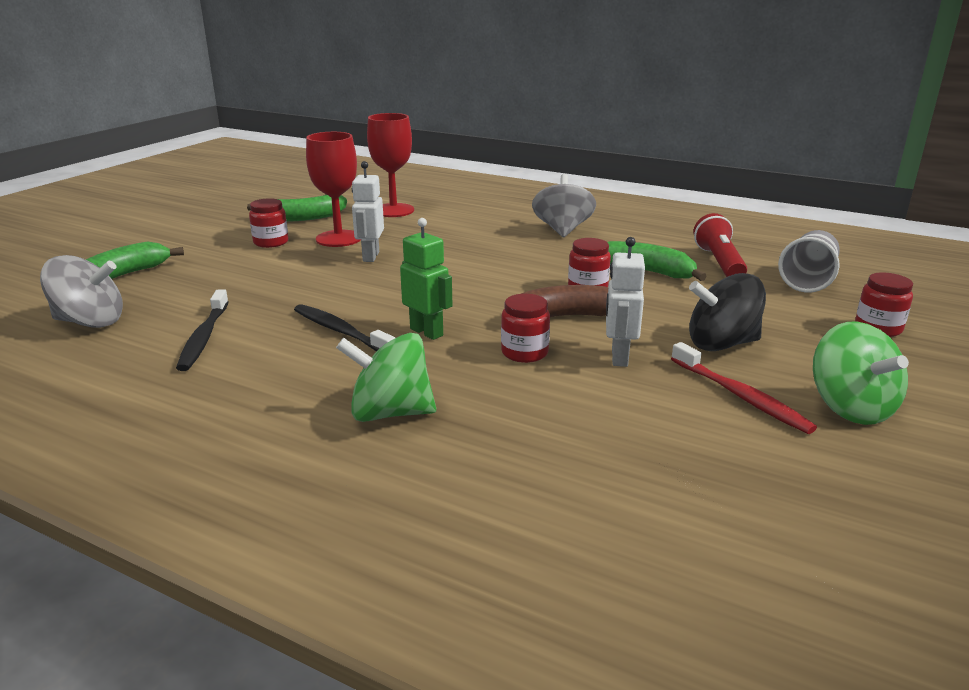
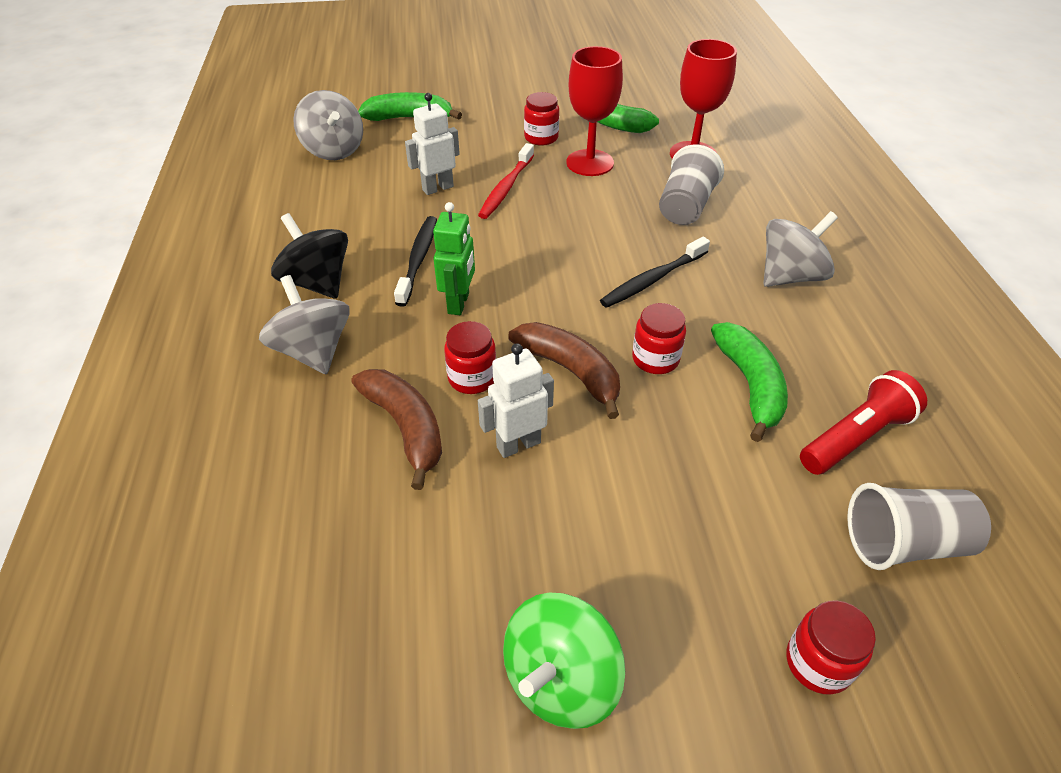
camera: 55 degrees right, 20 degrees up
black toothbrush [176,289,229,371] -> black toothbrush moved to [600,237,710,308]
green spinning top [336,333,436,422] -> grey spinning top [259,275,350,375]
white robot [352,161,384,262] -> white robot moved to [405,93,460,195]
red toothbrush [671,342,817,434] -> red toothbrush moved to [478,143,534,219]
black spinning top [689,273,766,351] -> black spinning top moved to [271,213,348,299]
none -> brown banana [352,369,442,490]
none -> grey cup [659,145,724,225]

